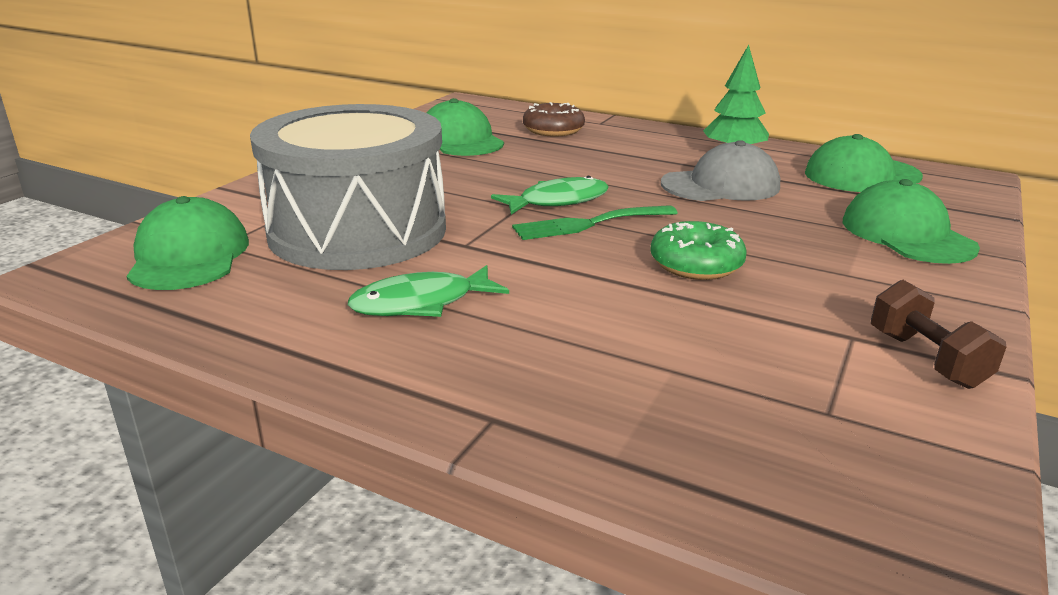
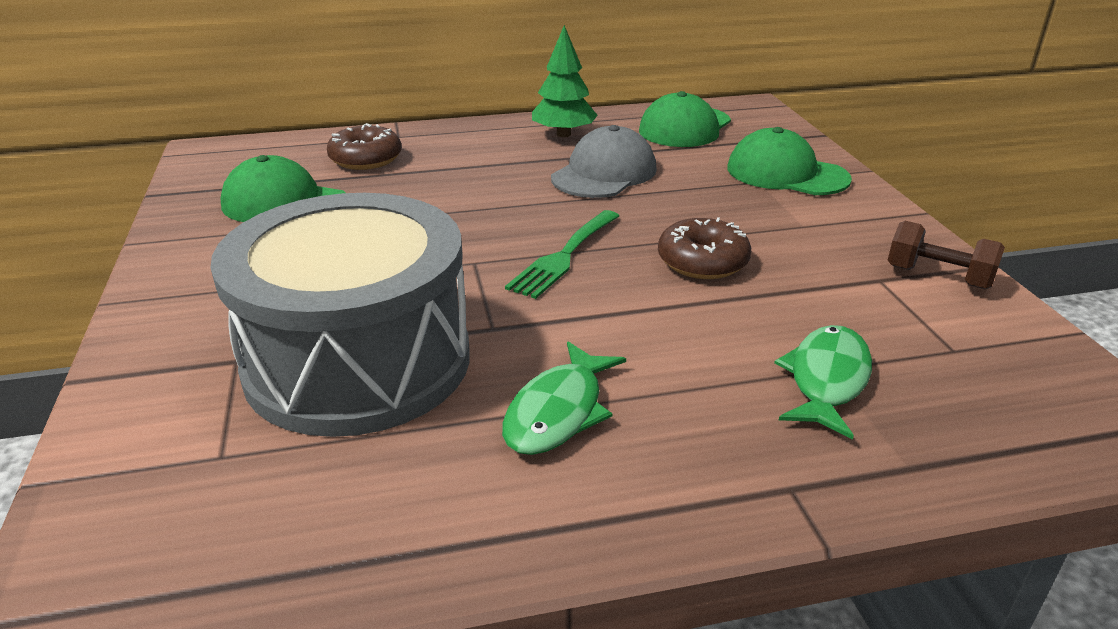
camera: 40 degrees left, 5 degrees up
green cap [126,196,249,290] -> none
green fish [491,176,609,214] -> green fish moved to [774,325,872,439]
green donut [650,221,746,280] -> brown donut [658,217,751,279]

